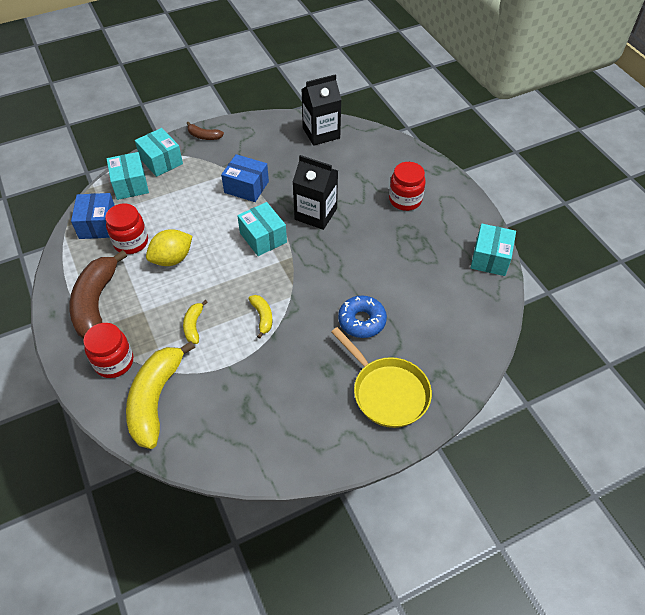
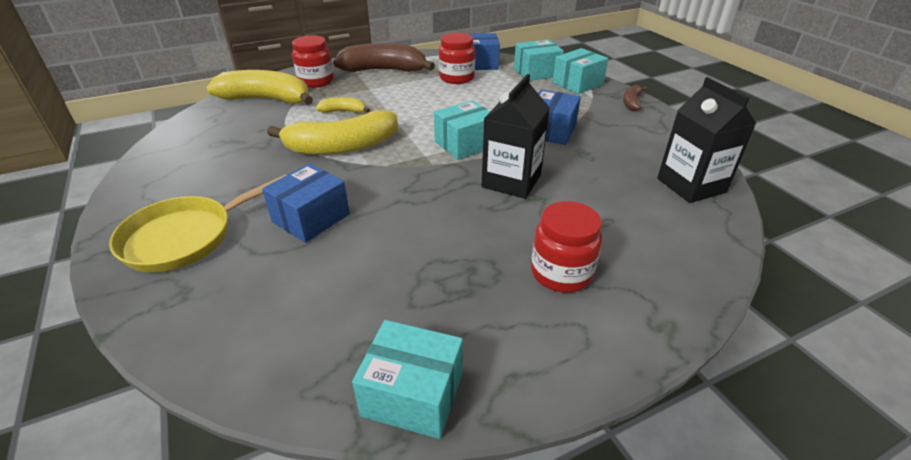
camera: 90 degrees right, 15 degrees down
yellow lemon [146,229,192,266] -> none
yellow banana [249,295,273,339] -> yellow banana [267,110,398,155], size x2.14
blue donut [338,295,387,338] -> blue box [262,164,350,243]

